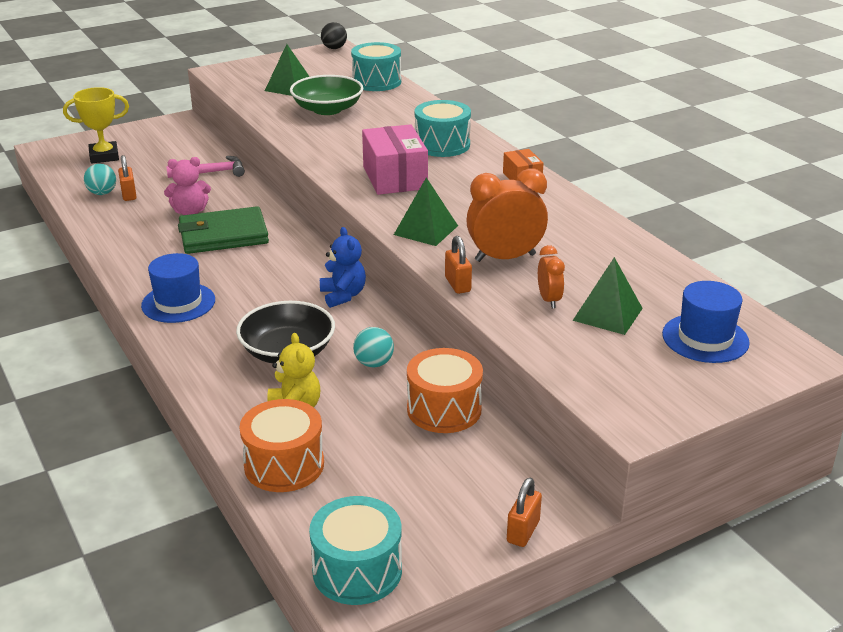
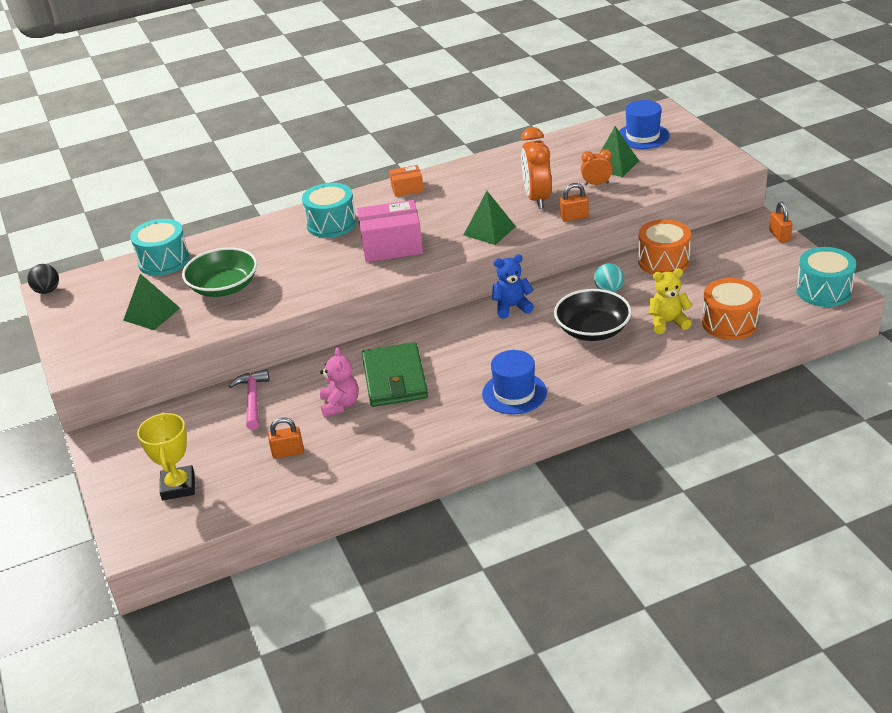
camera: 80 degrees left, 5 degrees up
turquoise ball [84,164,116,195] -> none
orange padlock [507,478,542,547] -> orange padlock turned 45 degrees clockwise [769,202,792,243]

